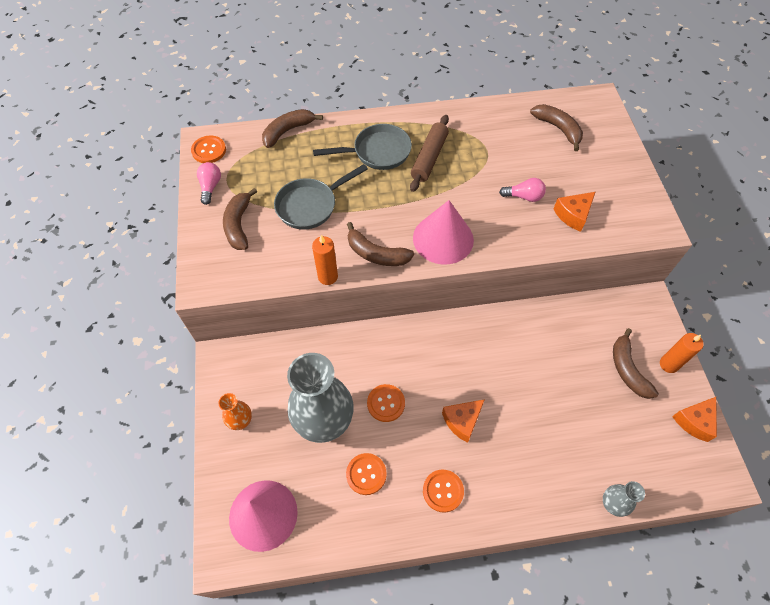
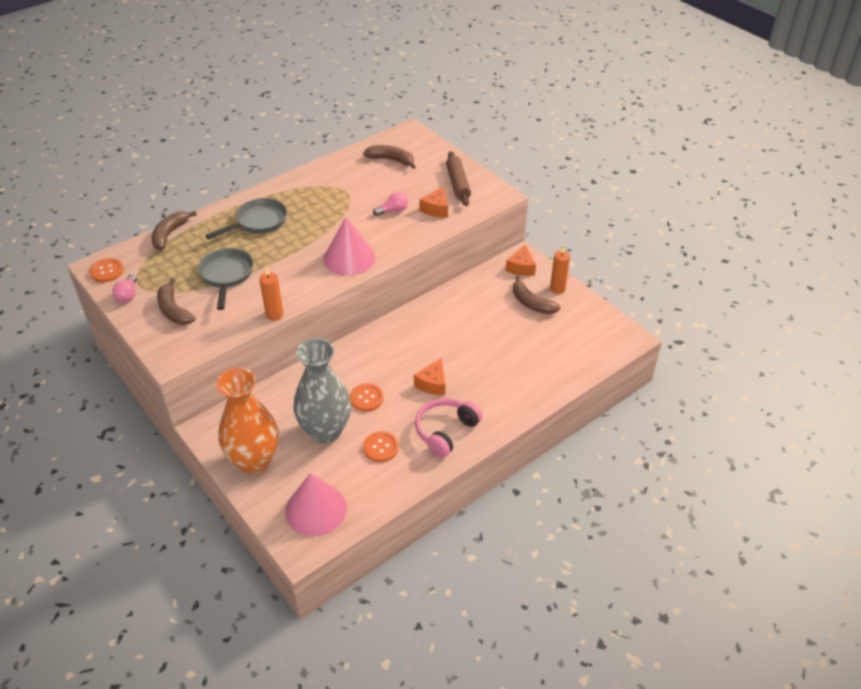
camera: 30 degrees left, 15 degrees down
pink light bulb [197,162,221,205] -> pink light bulb turned 150 degrees counterclockwise [112,274,137,302]
orange vase [218,393,252,430] -> orange vase [217,368,278,474], size x2.21
grey pan [274,164,368,229] -> grey pan turned 150 degrees clockwise [198,248,253,310]
brown banana [347,222,414,266] -> none
brown rolling pin [410,115,449,192] -> brown rolling pin moved to [446,151,471,206]
orange button [423,470,464,513] -> pink headphones [415,398,483,458]
grey vase [603,481,645,517] -> none
orange cheese [672,397,717,442] -> orange cheese moved to [506,245,536,276]

